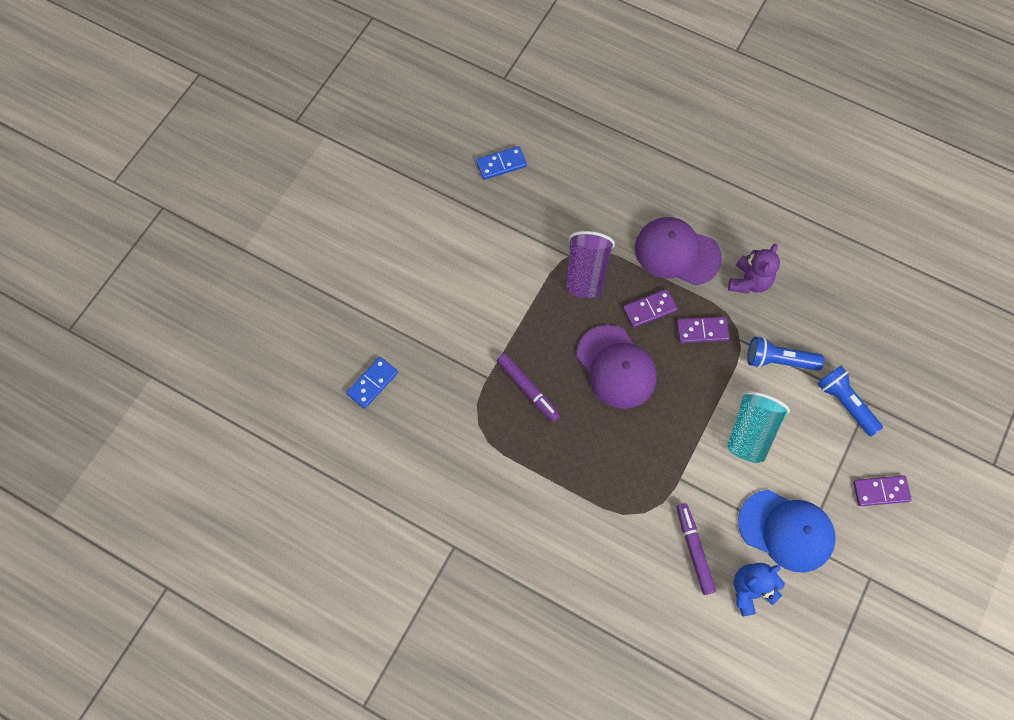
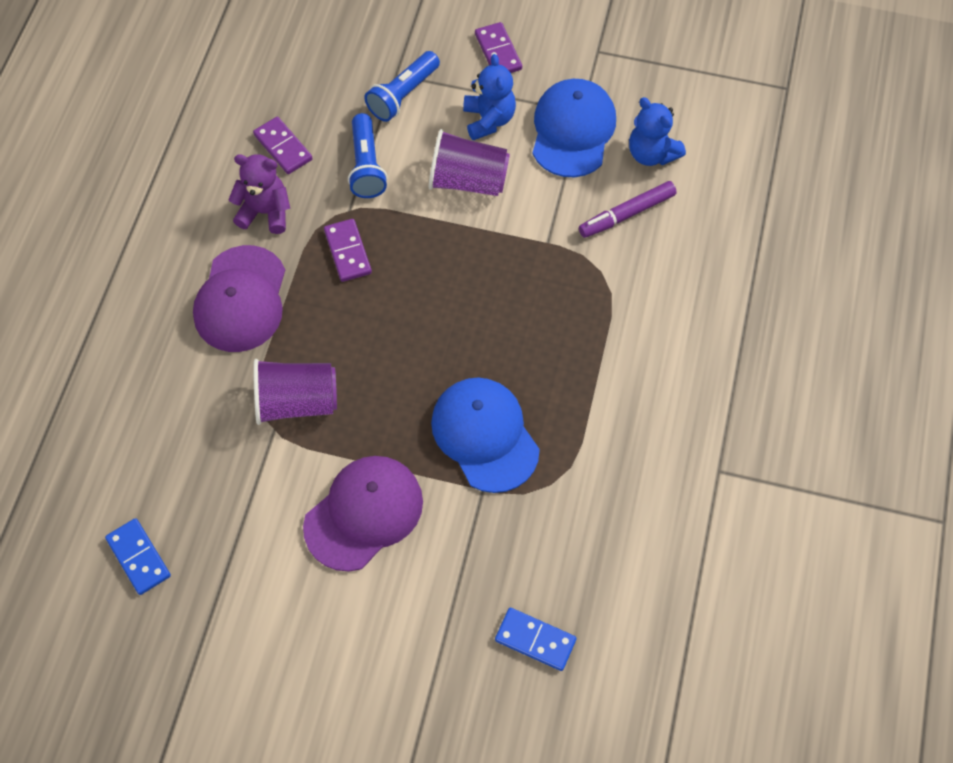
camera: 105 degrees left, 5 degrees down
purple marker [497,353,560,422] -> blue cap [431,378,540,493]
purple cap [577,325,657,409] -> purple cap moved to [303,456,423,572]
purple domino [623,289,677,328] -> purple domino moved to [253,117,313,174]
turquoise cup [727,391,790,463] -> purple cup [429,129,510,196]
none -> blue teddy bear [463,54,516,141]

